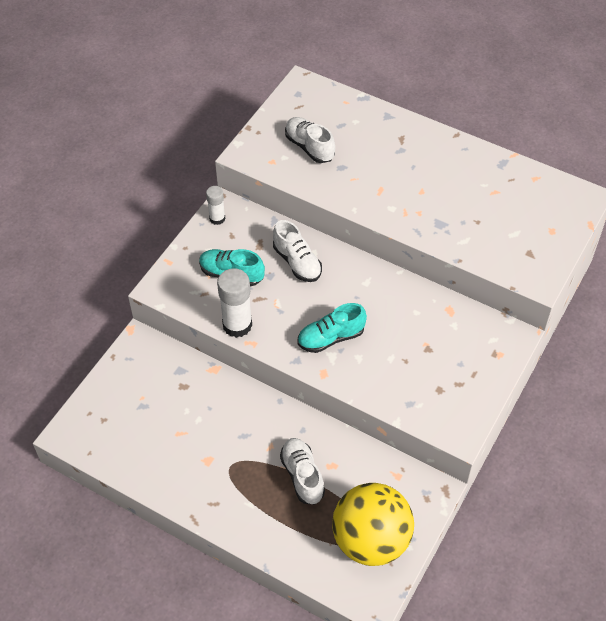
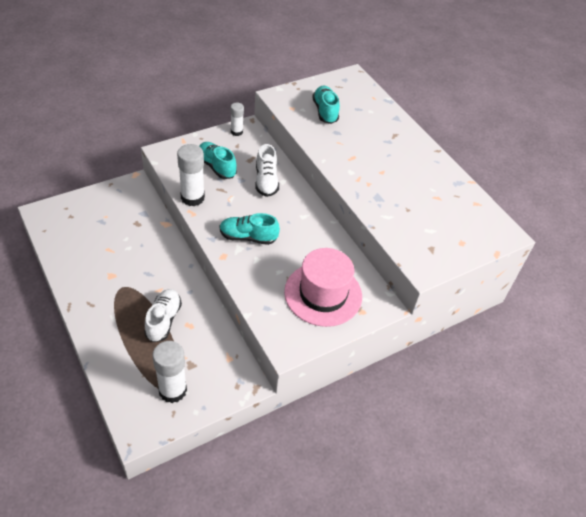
camera: 25 degrees right, 5 degrees down
white shoe [285,117,335,163] -> turquoise shoe [312,86,340,124]
yellow ball [332,483,414,566] -> white glue stick [152,341,187,403]
none -> pink hat [284,248,362,327]

